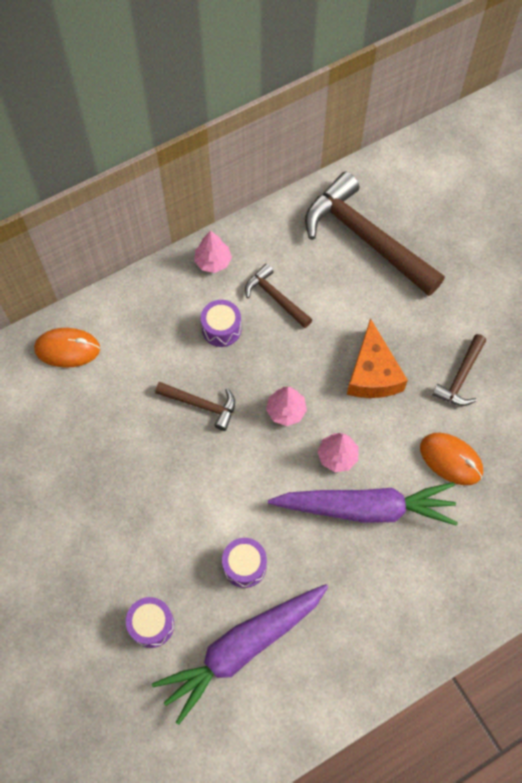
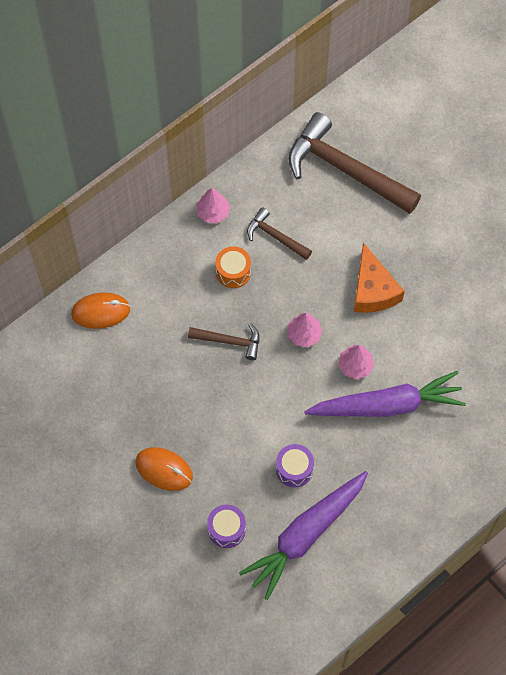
camera: 10 degrees left, 0 degrees up
purple drum [201,300,241,347] -> orange drum [215,246,251,288]
orange mouse [420,433,483,485] -> orange mouse moved to [135,447,193,491]
brown hammer [432,334,486,406] -> none

